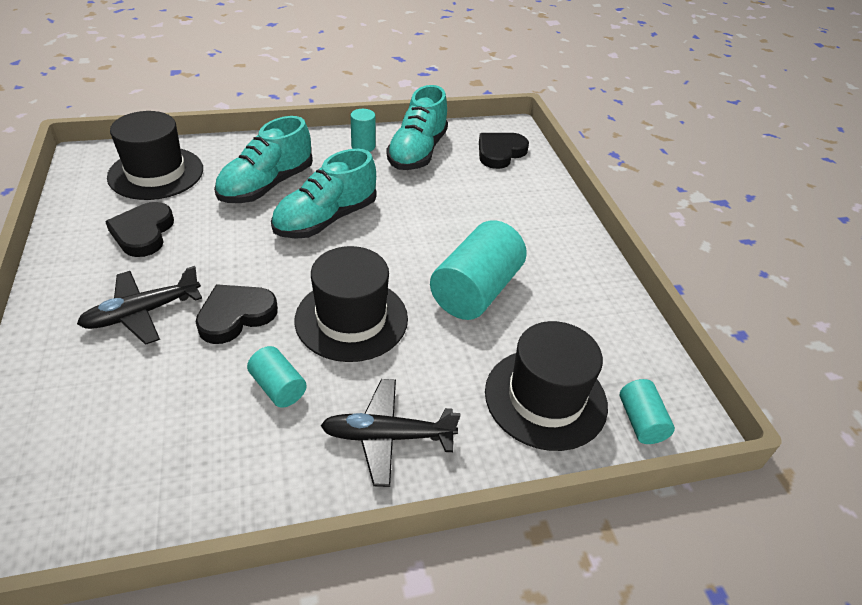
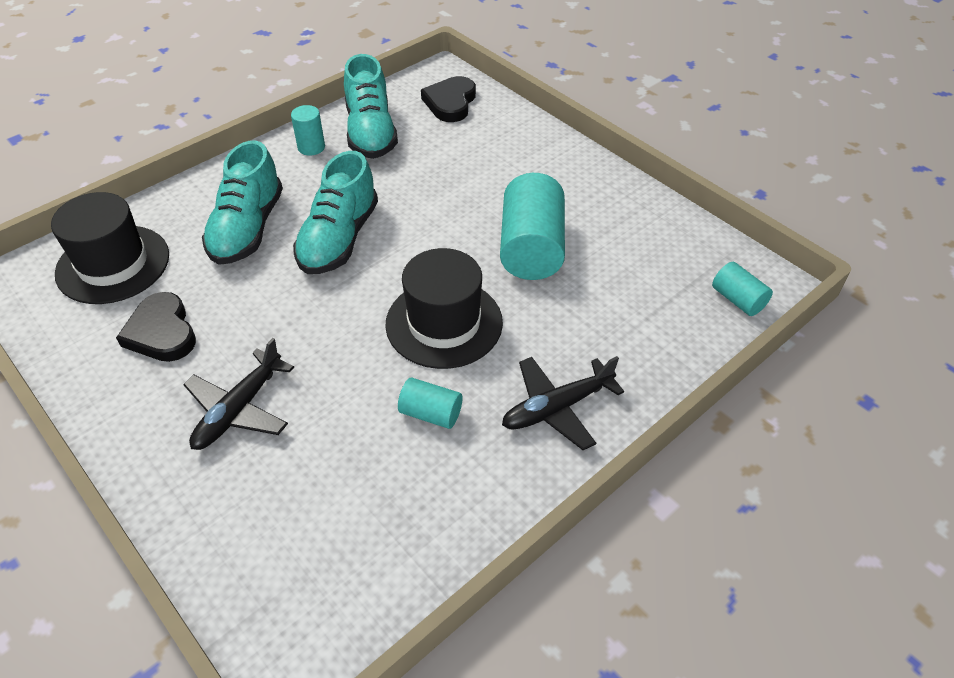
camera: 25 degrees left, 5 degrees up
black heart [196,284,278,344] -> none
black hat [485,321,608,451] -> none

